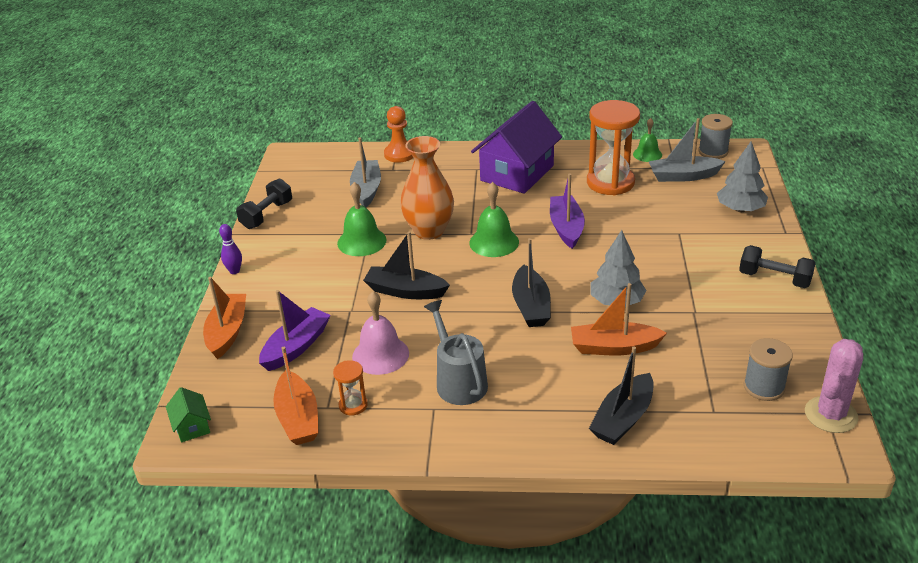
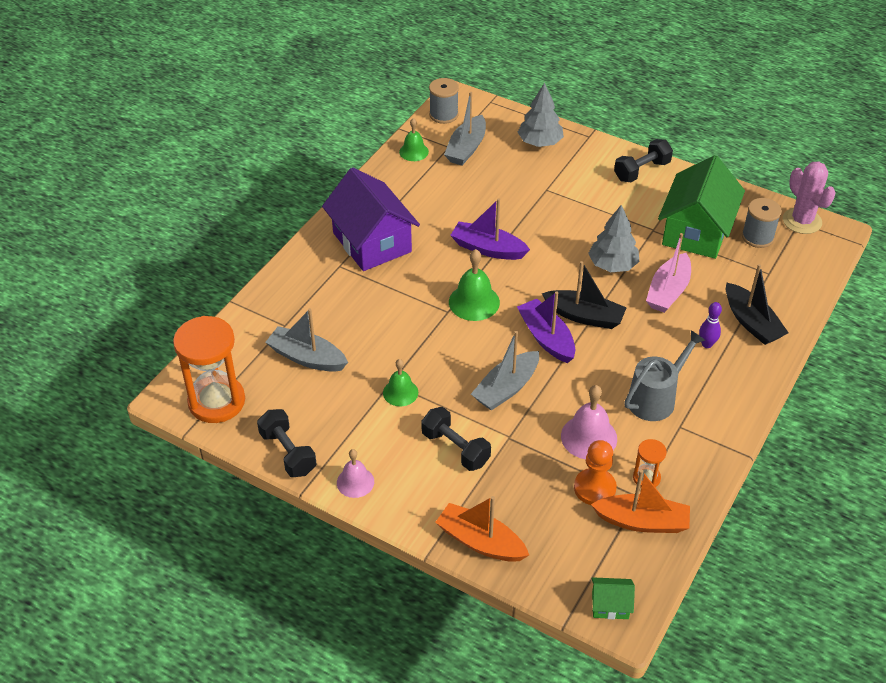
camera: 65 degrees left, 10 degrees up
purple bowling pin [219,224,242,274] -> purple bowling pin moved to [699,302,722,348]
purple boat [259,290,331,371] -> purple boat moved to [517,291,575,363]
green bell [337,182,387,256] -> green bell [383,359,418,406], size x0.65
black boat [363,231,450,299] -> grey boat [471,331,539,410]
orange pawn [384,106,413,163] -> orange pawn moved to [574,440,617,505]
orange vase [400,136,454,240] -> none
grey watering can [424,300,488,405] -> grey watering can turned 135 degrees clockwise [624,330,705,421]
orange boat [571,283,667,355] -> pink boat [646,233,691,313]
orange hourglass [587,100,640,195] -> orange hourglass moved to [173,316,245,423]
none -> pink bell [337,449,374,498]
none -> black dumbbell [421,407,491,471]
none -> green house [658,155,745,259]

